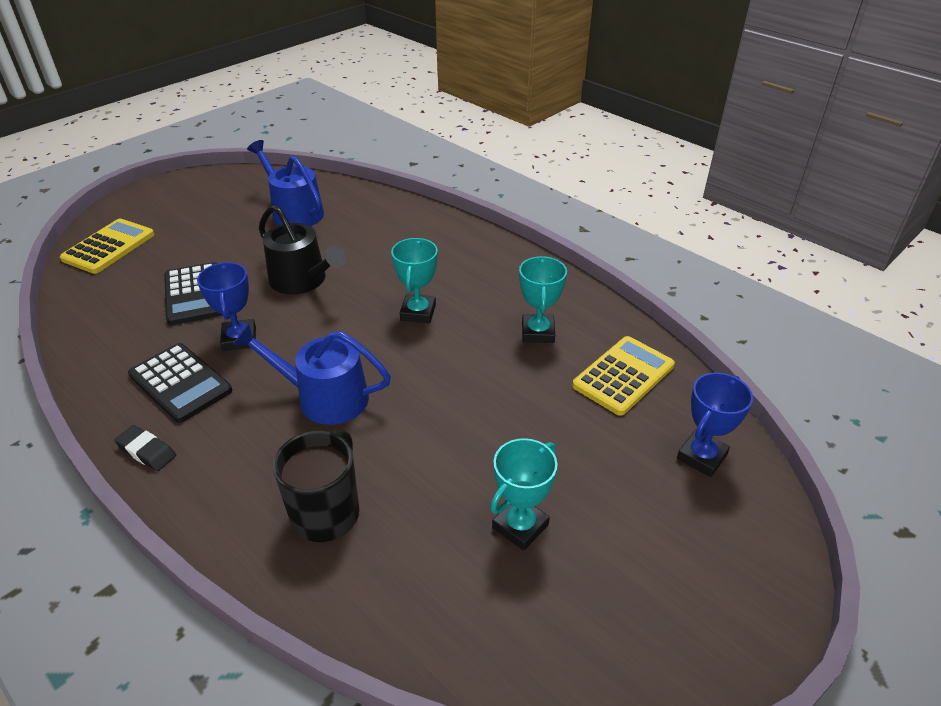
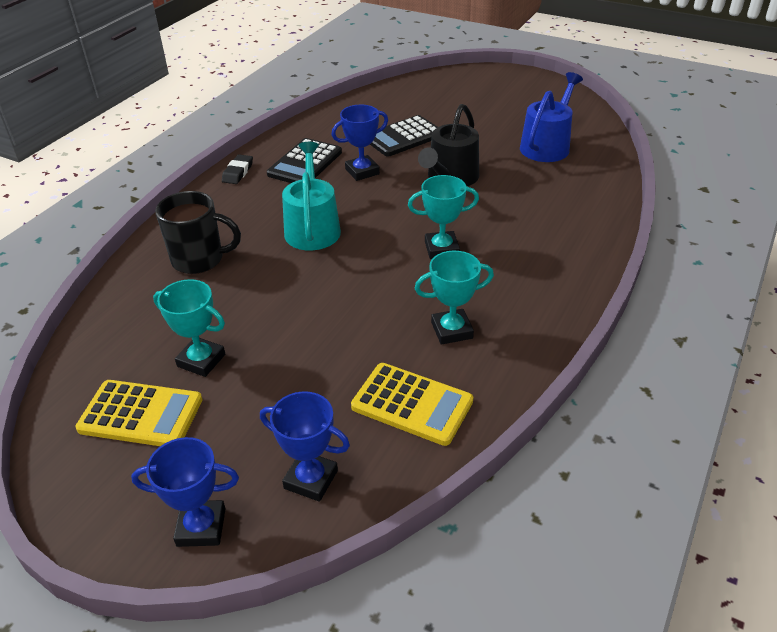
camera: 75 degrees right, 0 degrees up
yellow calculator [60,219,155,274] -> yellow calculator moved to [76,380,203,446]
blue watering can [233,324,391,425] -> turquoise watering can [282,142,341,250]
none -> blue trophy [131,437,239,547]

